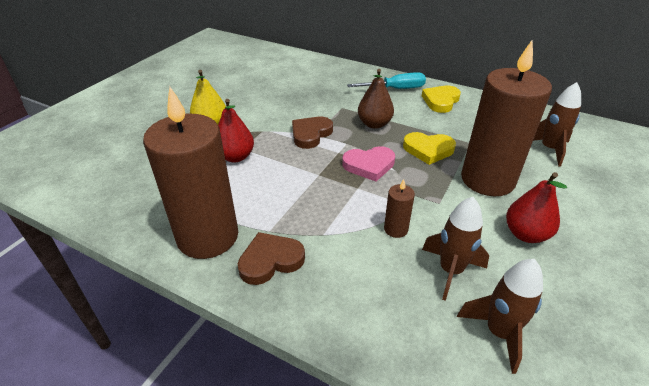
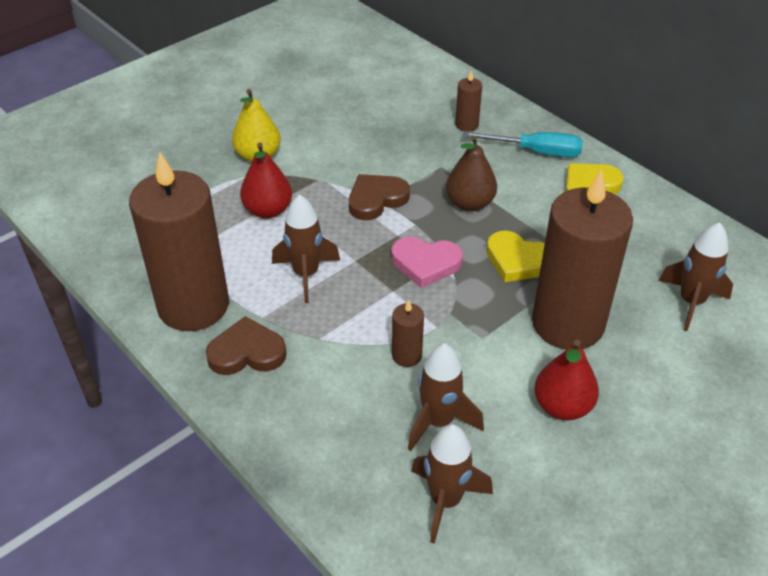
camera: 20 degrees right, 5 degrees up
none -> brown rocket [272,194,340,303]
none -> brown candle [455,71,482,132]

